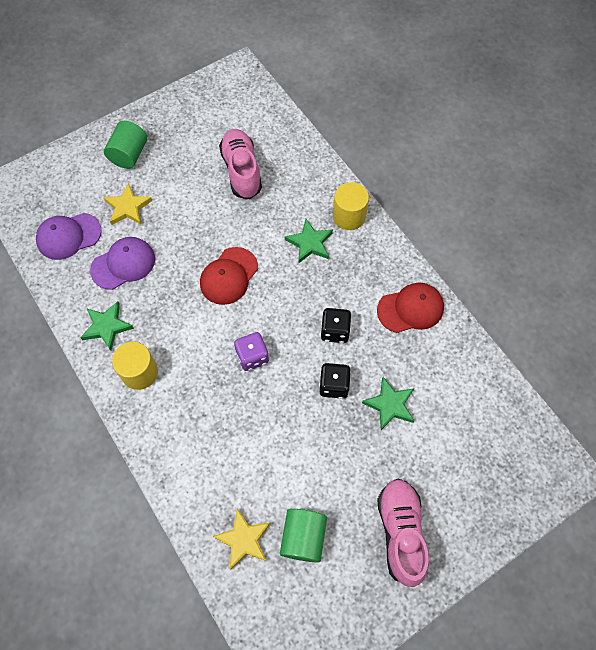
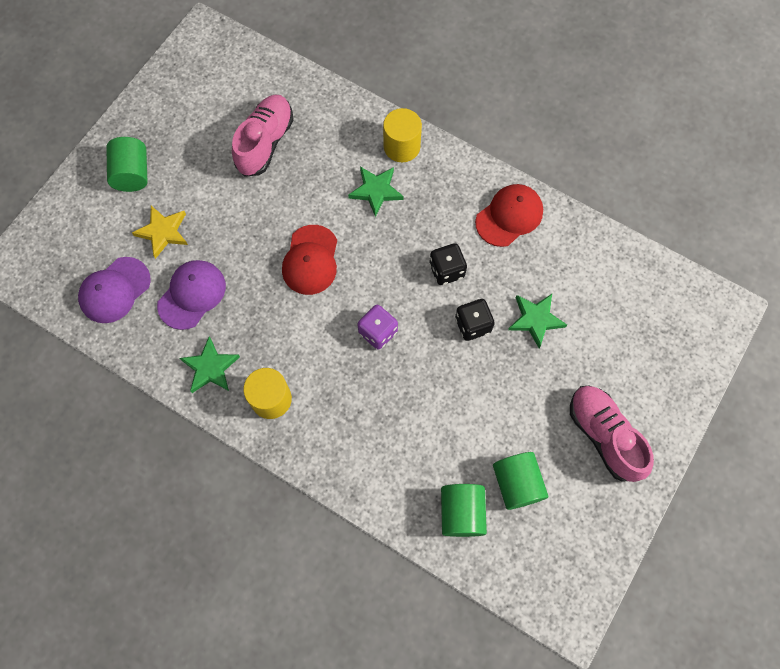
camera: 25 degrees left, 5 degrees up
yellow star [213,508,270,570] -> green cylinder [441,484,487,537]
pink shoe [219,129,262,199] -> pink shoe turned 60 degrees clockwise [232,95,293,177]

